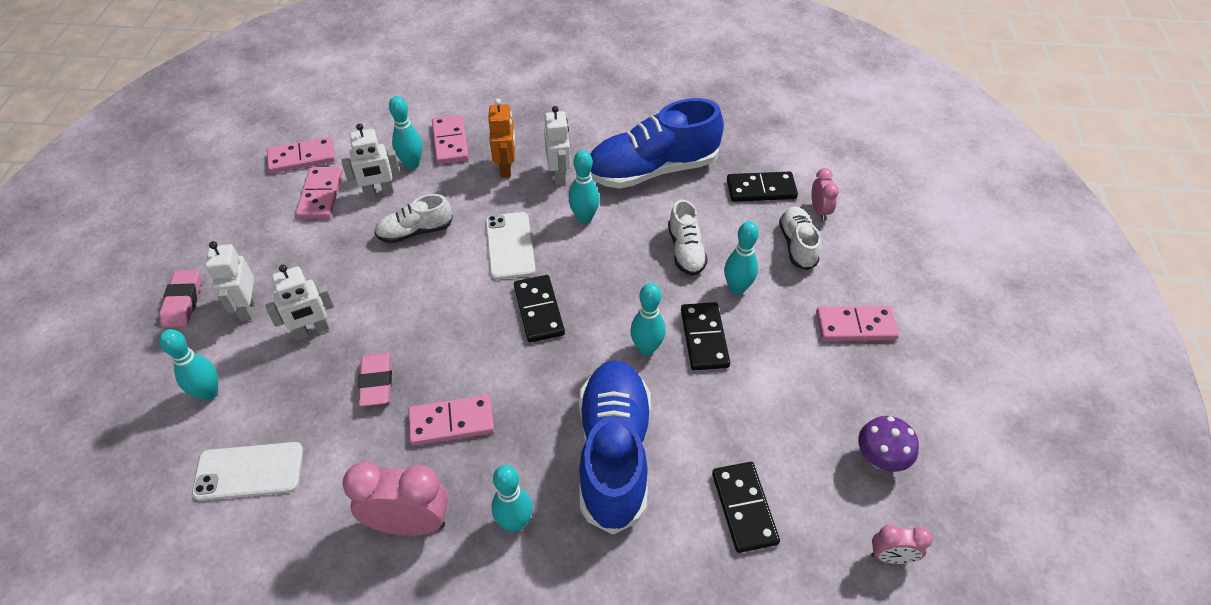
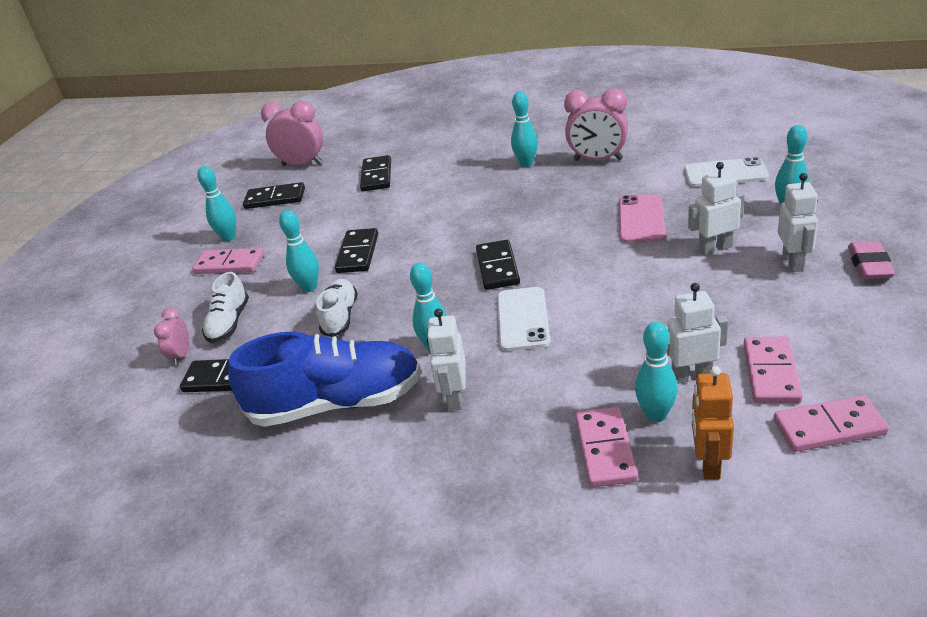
camera: 165 degrees left, 15 degrees down
pink eraser [358,353,392,407] -> pink phone [619,194,665,243]
white shoe [374,194,453,243] -> none
pink domino [408,395,494,446] -> none
orange robot [488,98,515,177] -> orange robot moved to [692,366,734,480]
blue shoe [579,360,651,535] -> none
turquoise bowling pin [630,283,666,356] -> turquoise bowling pin moved to [197,166,236,241]
purple mushroom [858,416,919,472] -> black domino [243,182,305,209]
pink clock [871,525,933,564] -> pink clock [261,100,323,166], size x1.83

